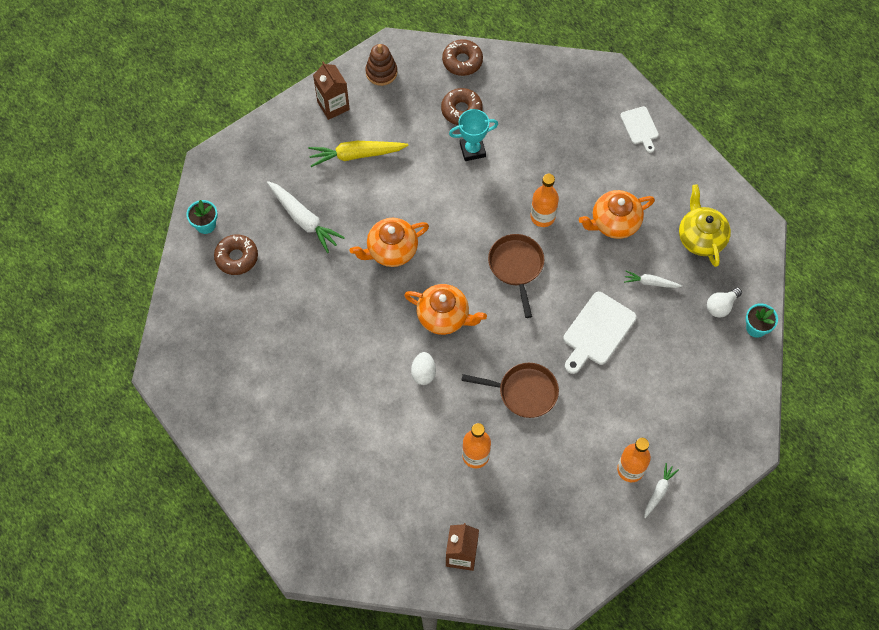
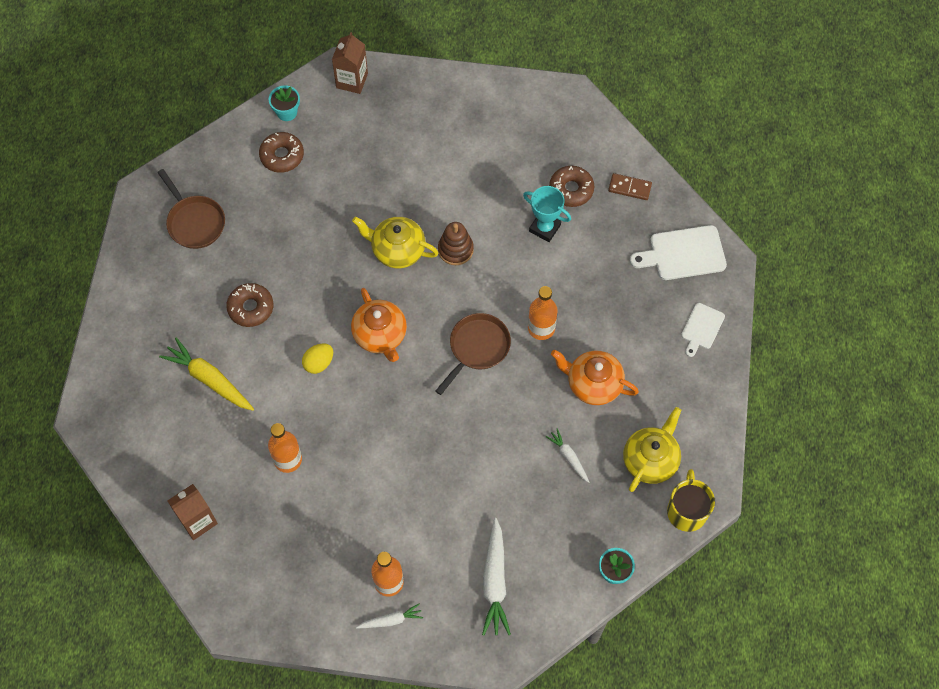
camera: 45 degrees right, 0 degrees up
white carrot [267,181,345,253] -> white carrot moved to [482,518,511,635]
yellow carrot [308,141,409,167] -> yellow carrot moved to [159,338,254,411]
brown carton [313,61,350,120] -> brown carton moved to [332,32,368,94]
orange teapot [350,218,429,267] -> yellow teapot [352,217,438,268]
brown stacking toy [365,44,397,86] -> brown stacking toy moved to [438,222,474,265]
white egg [411,352,436,385] -> yellow egg [302,344,333,374]
brown donut [442,39,483,76] -> brown donut moved to [226,283,273,327]
brown pan [461,363,559,418] -> brown pan moved to [158,169,225,249]
white cutting board [563,292,637,374] -> white cutting board moved to [630,225,727,280]
white light bulb [707,287,742,318] -> none
none -> brown domino [608,173,652,200]
none -> yellow mug [667,469,715,532]

